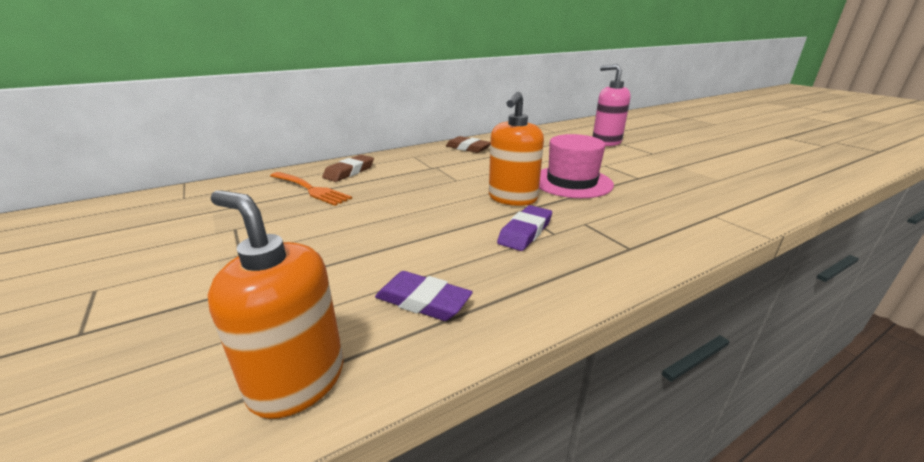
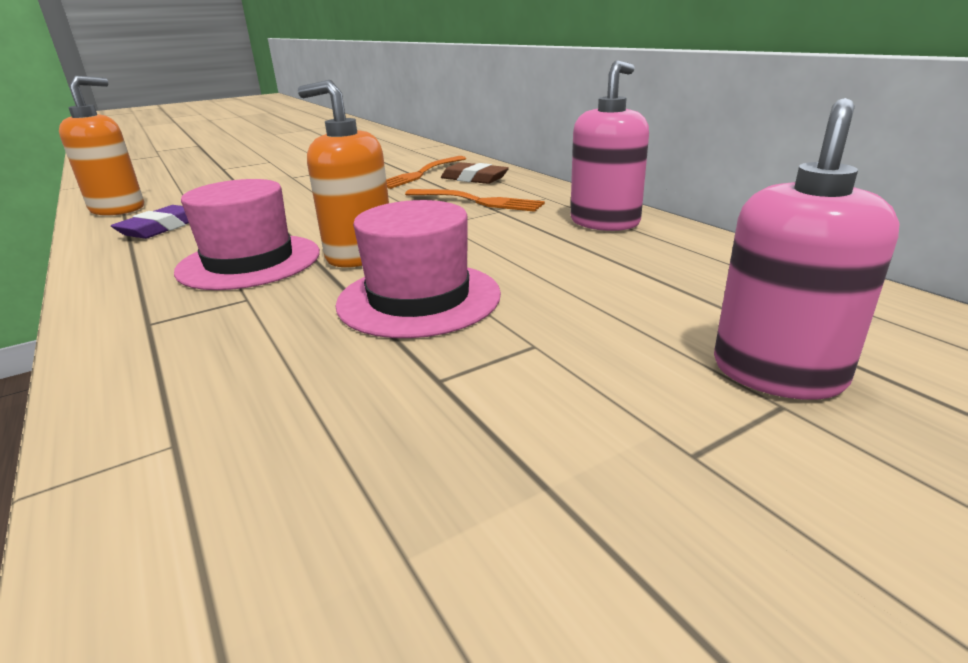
camera: 90 degrees right, 0 degrees up
brown eraser [446,136,490,153] -> pink soap dispenser [570,60,649,231]
purple eraser [497,205,552,251] -> pink hat [174,179,320,290]
none -> orange fork [405,189,545,212]

